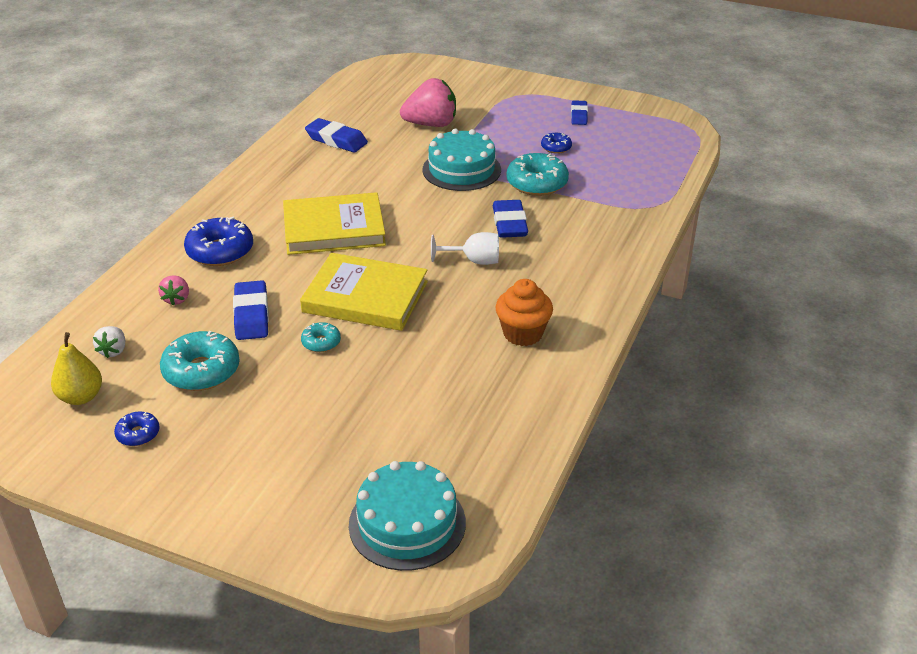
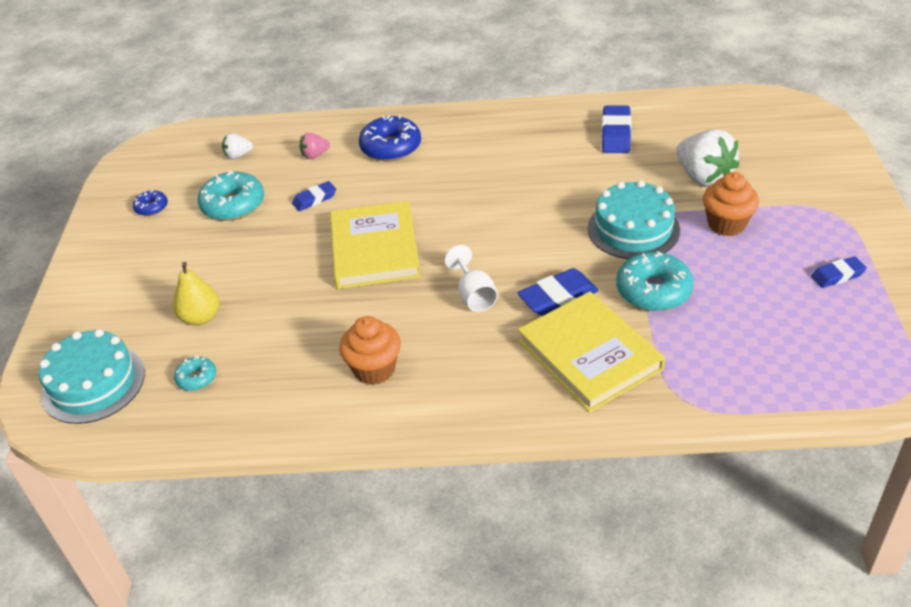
camera: 70 degrees right, 5 degrees up
yellow pear [51,332,102,405] -> yellow pear moved to [173,262,219,326]
blue eraser [233,280,269,340] -> blue eraser [292,181,336,211], size x0.64
yellow book [283,192,386,255] -> yellow book moved to [518,291,665,412]
turquoise donut [301,322,341,352] -> turquoise donut moved to [174,356,216,391]
pink strawberry [400,78,456,127] -> white strawberry [676,129,740,187]
blue donut [541,133,572,154] -> none
none -> orange cupcake [703,172,759,236]

